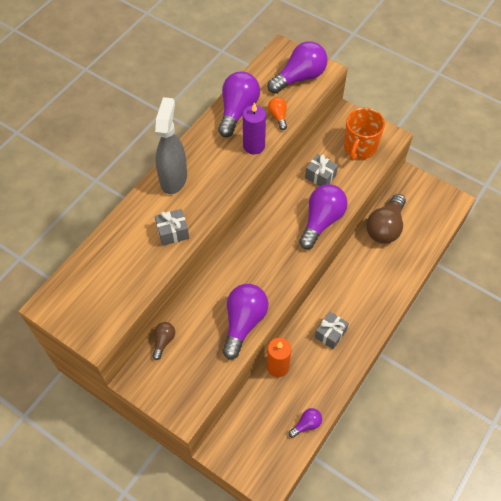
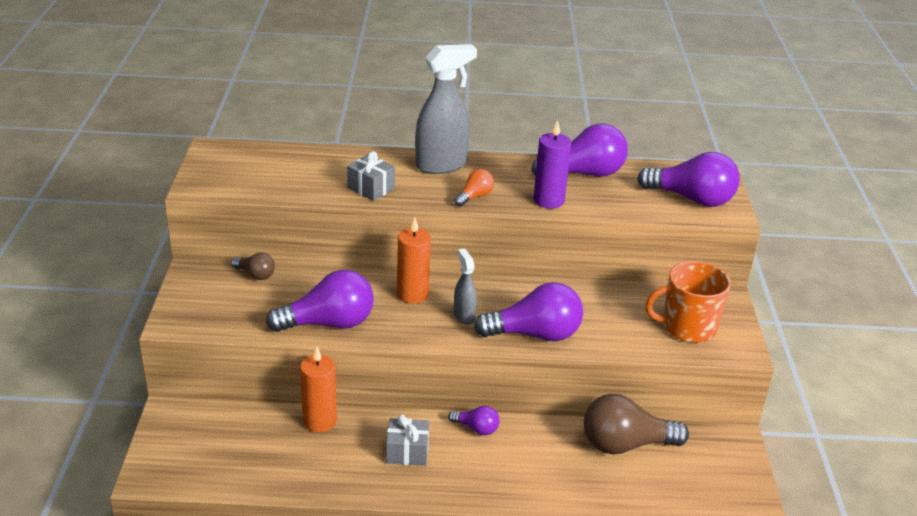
camera: 55 degrees right, 25 degrees down
brown light bulb [153,322,175,360] -> brown light bulb turned 45 degrees clockwise [231,252,275,280]
orange light bulb [268,97,287,130] -> orange light bulb moved to [454,169,494,207]
purple light bulb [289,408,322,438] -> purple light bulb moved to [448,406,499,435]
grey gift [305,154,338,186] -> none
none -> orange candle [397,217,431,304]
none -> grey spray bottle [454,248,477,325]

